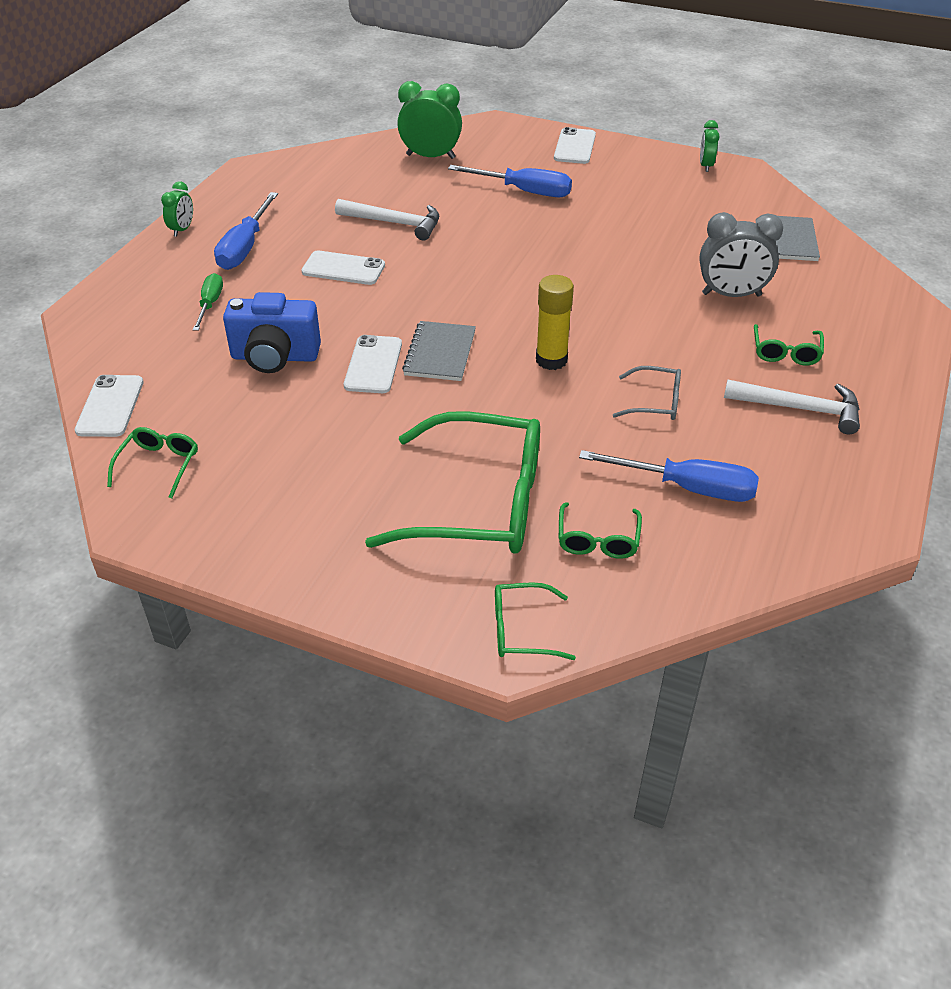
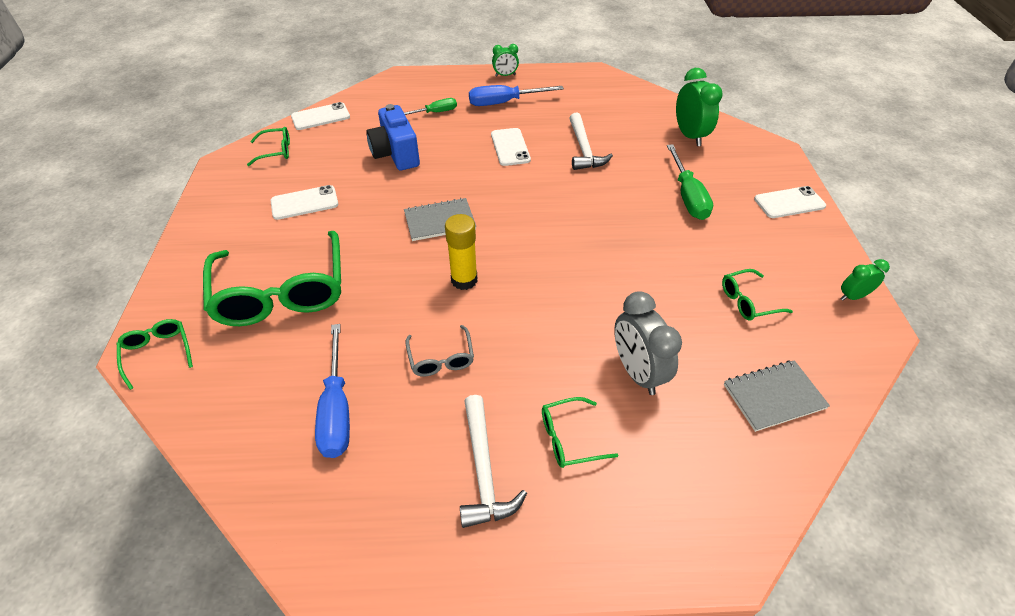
camera: 65 degrees right, 5 degrees up
white phone [344,335,402,393] -> white phone moved to [270,185,338,220]
blue screwdriver [448,165,572,197] -> green screwdriver [667,144,713,220]
green glasses [559,502,642,559] -> green glasses moved to [722,269,793,321]

